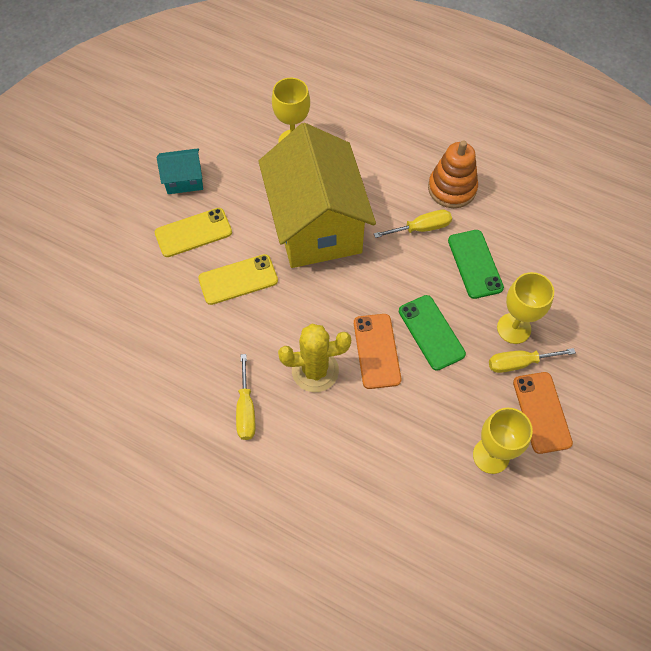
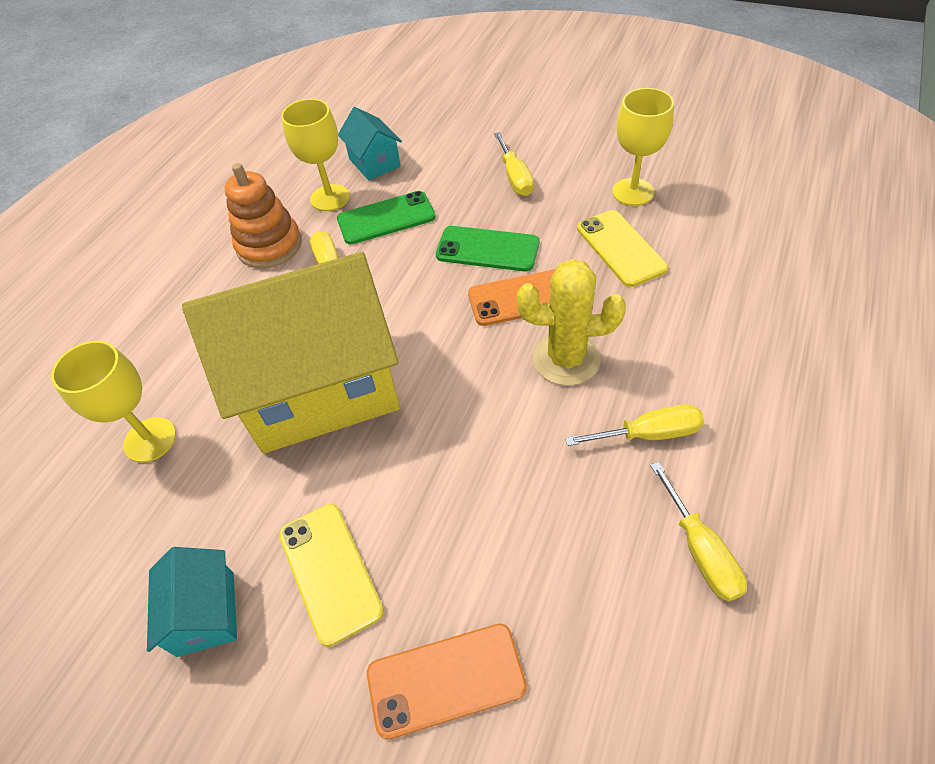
camera: 90 degrees left, 10 degrees down
yellow phone [198,254,278,305] -> yellow phone moved to [577,210,668,287]
yellow cactus [278,324,351,392] -> yellow cactus turned 75 degrees counterclockwise [517,259,626,386]
green phone [399,295,466,371] -> green phone turned 45 degrees clockwise [436,226,539,272]
yellow goblet [497,272,554,344] -> yellow goblet moved to [281,99,350,211]
orange phone [513,372,573,454] -> orange phone moved to [367,624,527,740]
none -> turquoise house [338,107,402,180]
none -> yellow screwdriver [650,462,747,602]

